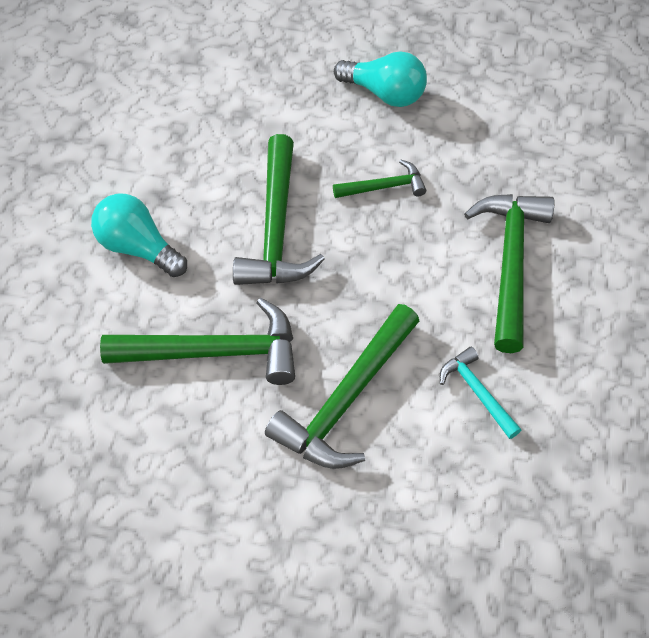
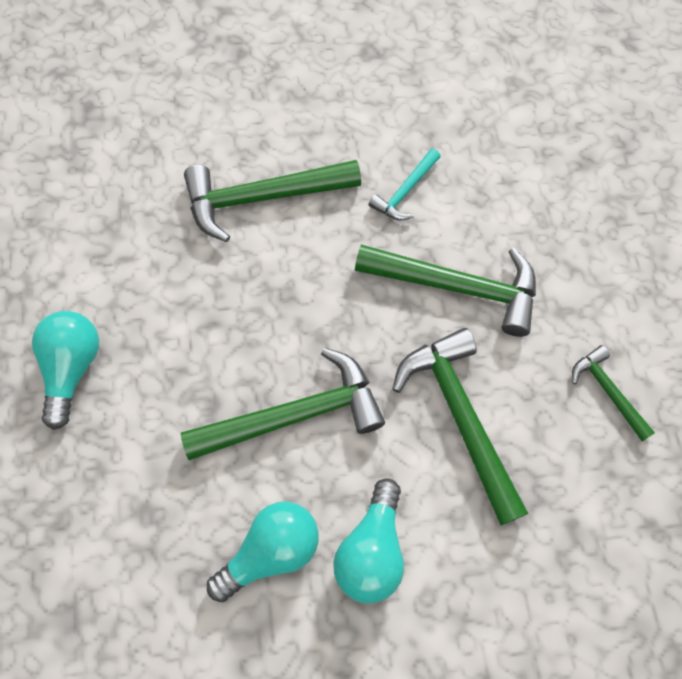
camera: 110 degrees left, 10 degrees up
green hammer [333,159,426,198] -> green hammer moved to [572,345,655,441]
none -> turquoise light bulb [207,501,319,602]

